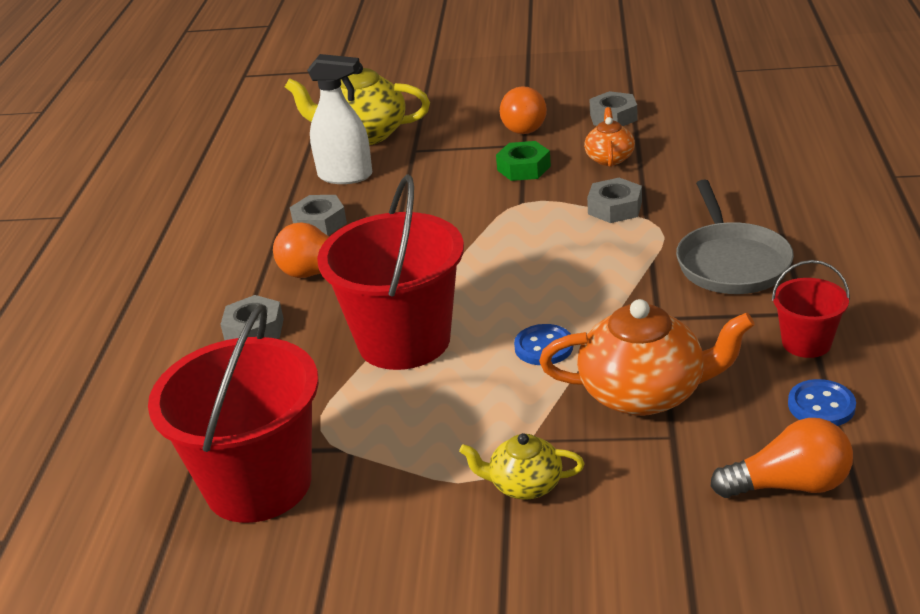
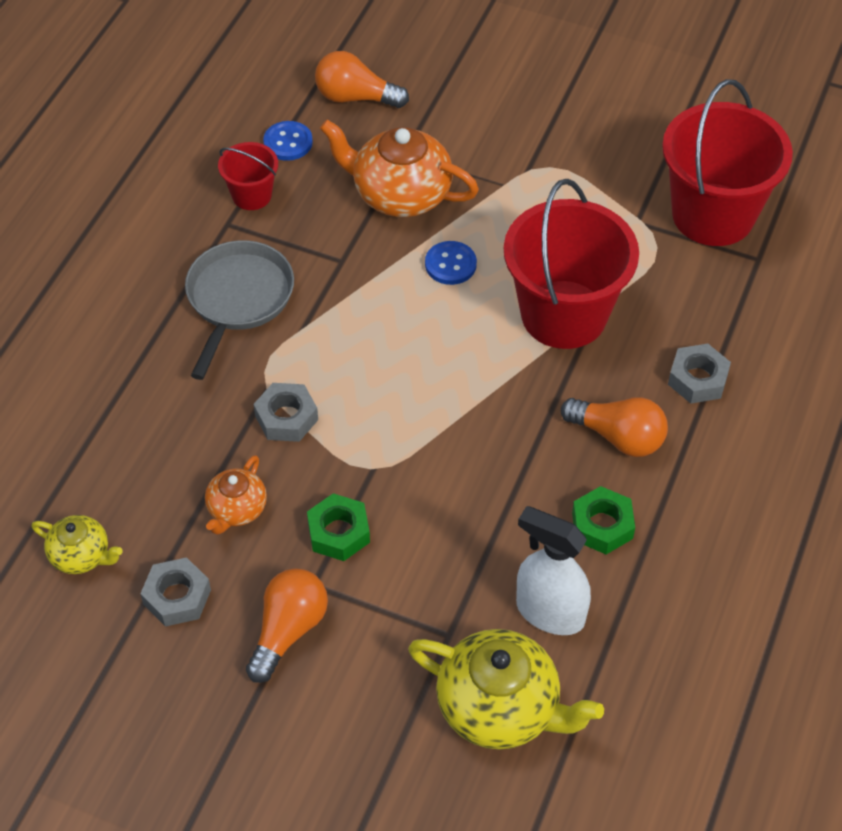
camera: 165 degrees left, 20 degrees up
grey nut [290,195,347,236] -> green nut [572,486,635,554]
yellow teapot [459,433,585,500] -> yellow teapot moved to [31,515,123,574]

